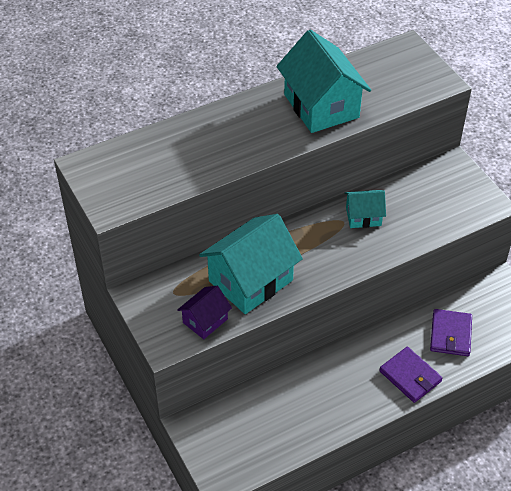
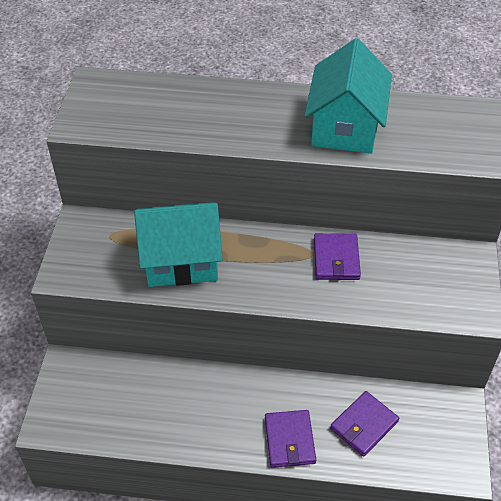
camera: 35 degrees right, 0 degrees up
purple house [177,286,232,339] -> none
turquoise house [345,190,386,228] -> purple wallet [314,233,361,280]

